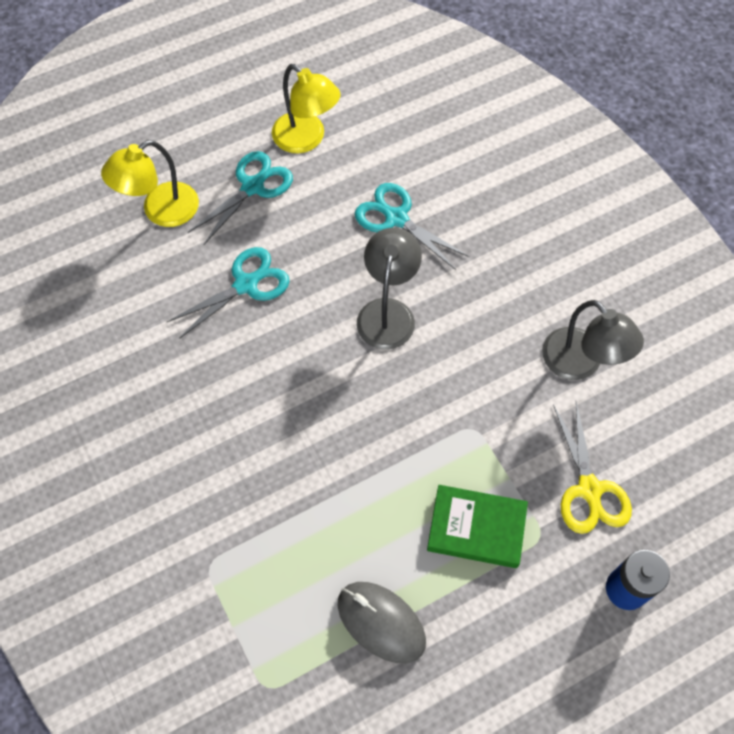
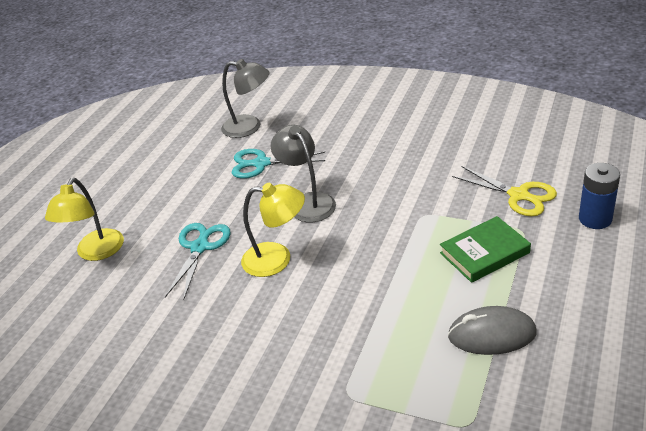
camera: 35 degrees left, 25 degrees down
turquoise scissors [188,151,293,245] -> none
yellow lamp [272,64,341,153] -> yellow lamp moved to [241,183,305,277]
grey lamp [542,300,644,380] -> grey lamp moved to [221,59,270,138]

